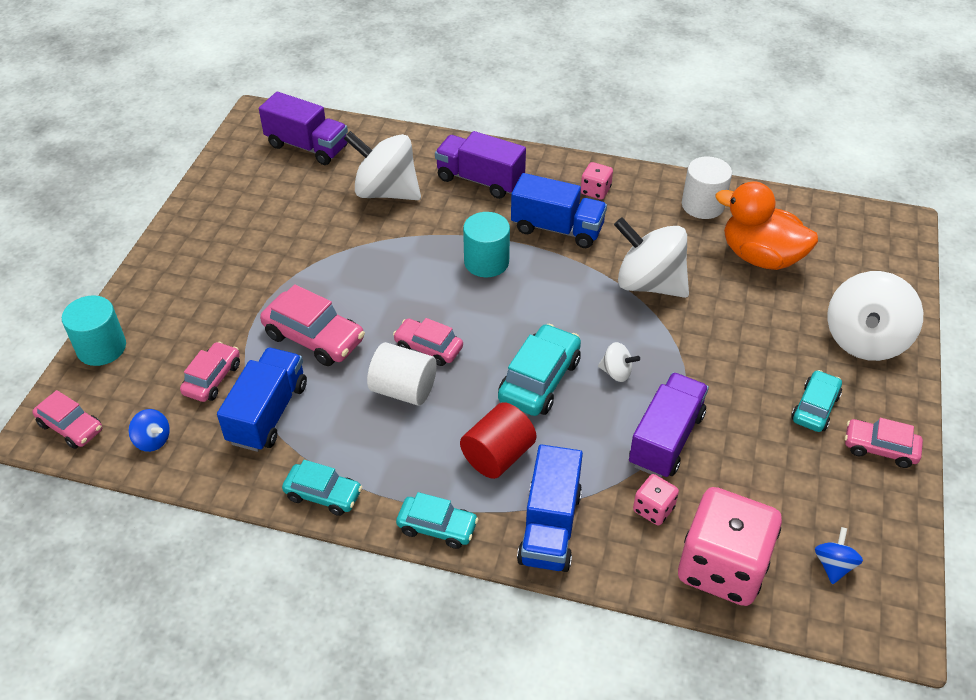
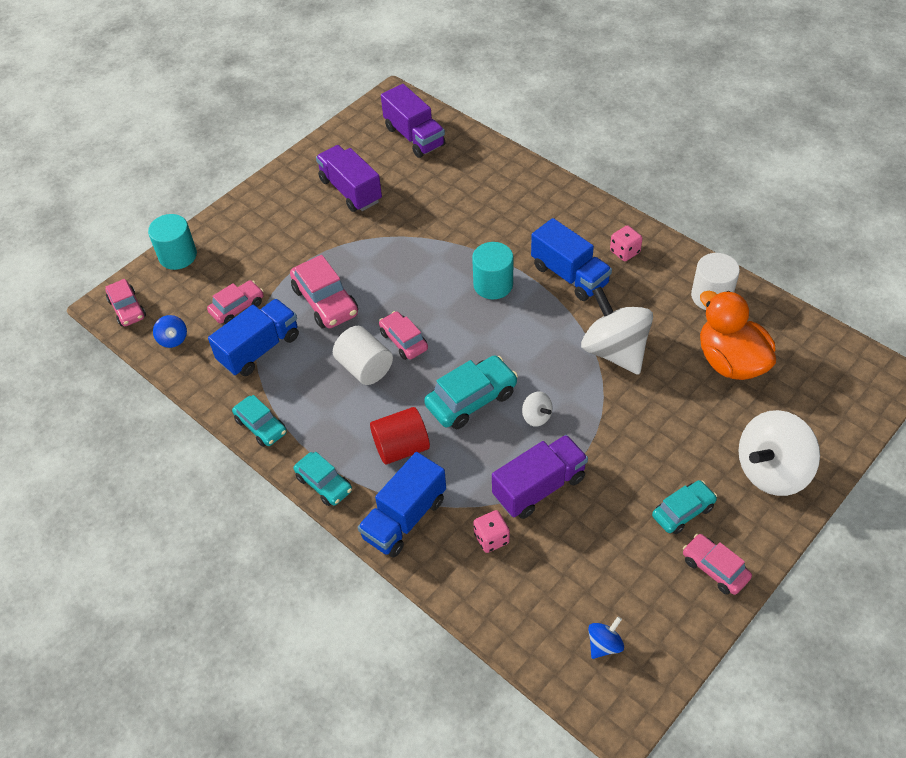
camera: 30 degrees right, 5 degrees up
white spinning top [343,131,421,200] -> none
purple truck [435,131,526,199] -> purple truck moved to [316,145,382,212]
pink dice [678,487,782,606] -> none

